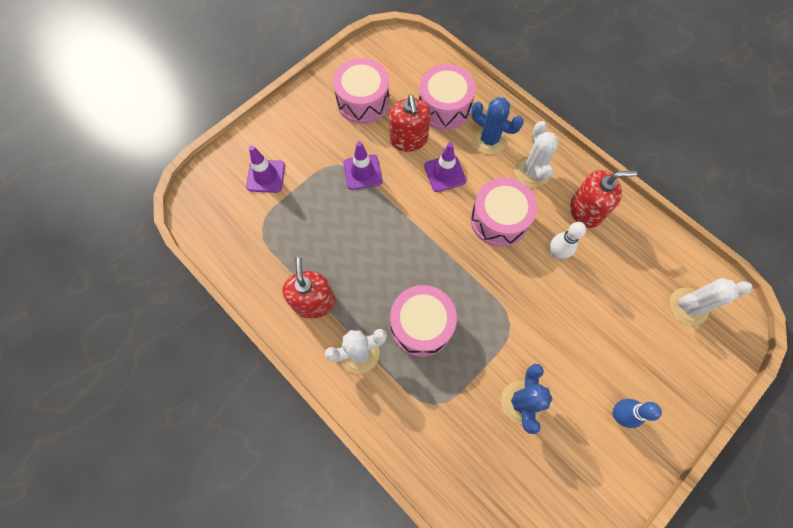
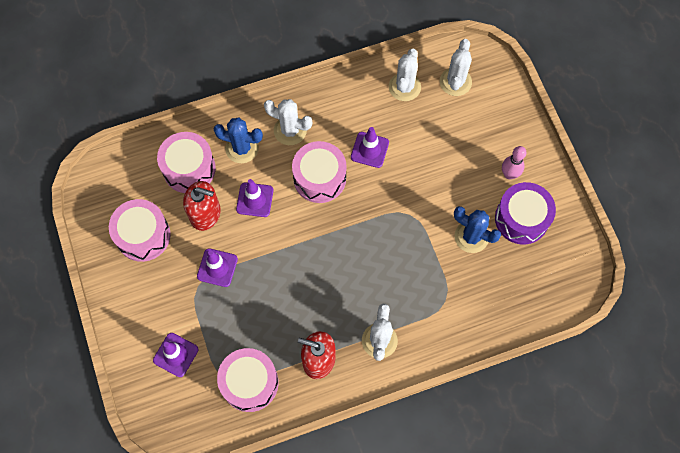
camera: 65 degrees left, 0 degrees up
pink drum [390,285,457,357] -> pink drum moved to [217,348,279,412]
blue cactus [471,97,524,155] -> blue cactus turned 45 degrees clockwise [214,117,263,163]
white bowling pin [550,222,586,259] -> purple traffic cone [351,127,389,168]
red soap dispenser [570,170,637,228] -> none
blue bowling pin [612,399,662,428] -> pink bowling pin [502,146,526,179]
none -> white cactus [389,49,421,101]
none -> purple drum [495,182,556,245]

